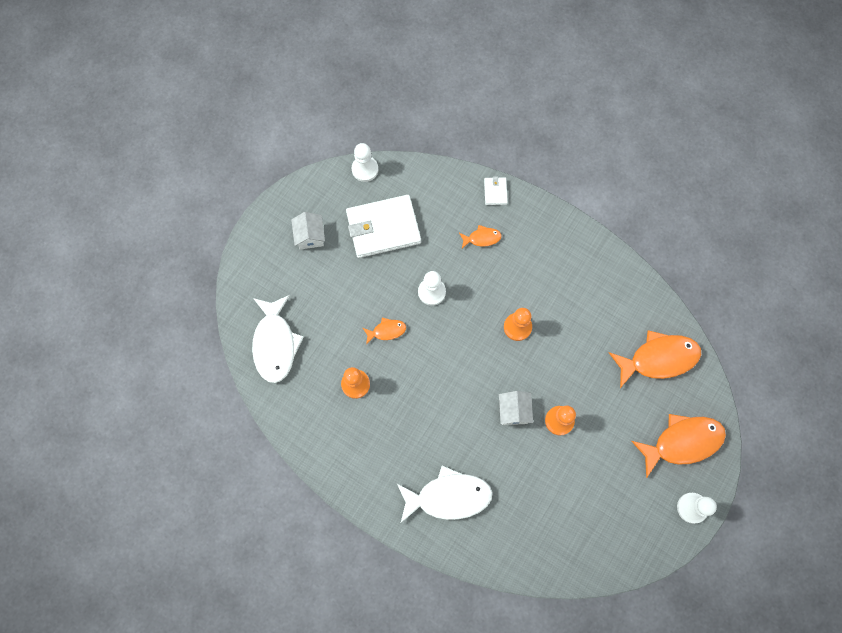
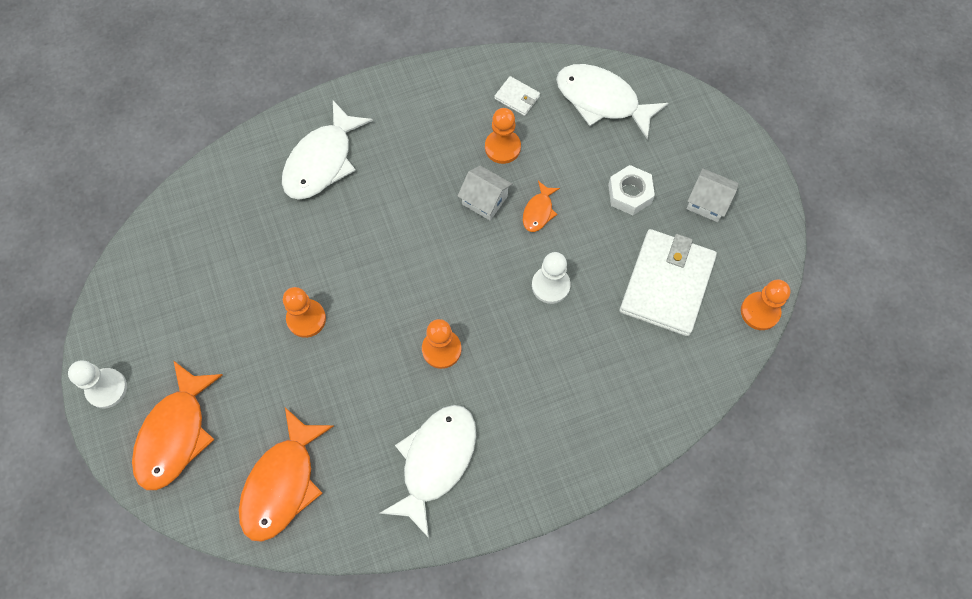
camera: 125 degrees right, 5 degrees down
white pawn [352,143,378,182] -> orange pawn [741,280,790,330]
orange fish [459,225,502,248] -> none
white wallet [484,176,508,205] -> white wallet moved to [494,76,540,116]
white house [499,391,533,425] -> white house moved to [458,165,512,221]
none -> white fish [379,405,476,538]
none -> white nut [608,165,655,215]

